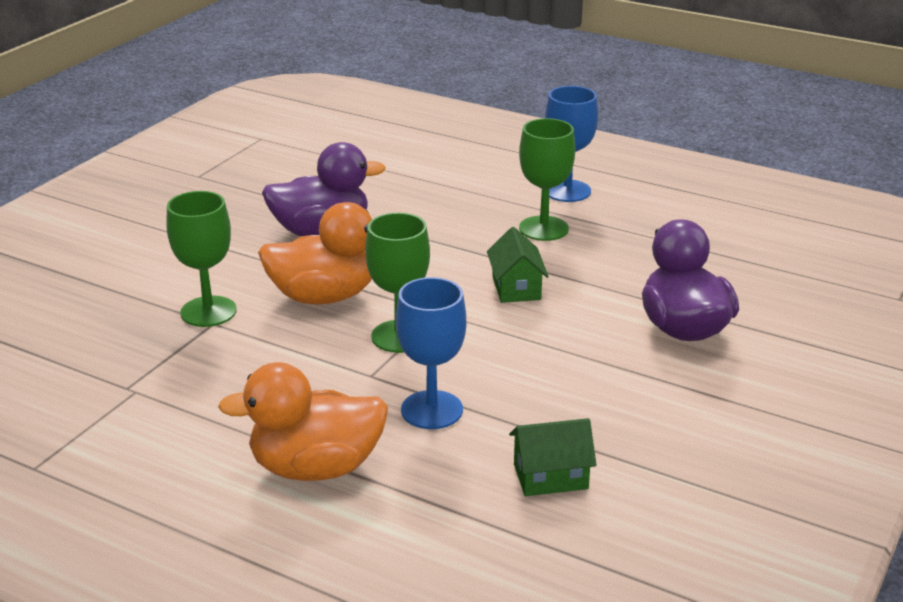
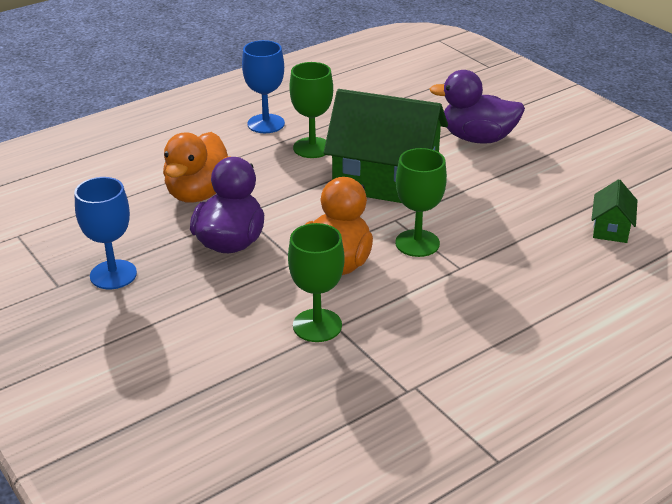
camera: 65 degrees left, 5 degrees up
orange duck [218,362,388,481] -> orange duck moved to [163,132,231,203]
blue goblet [396,277,466,429] -> blue goblet moved to [74,177,137,289]
green house [487,227,549,303] -> green house [323,89,448,203], size x2.29

